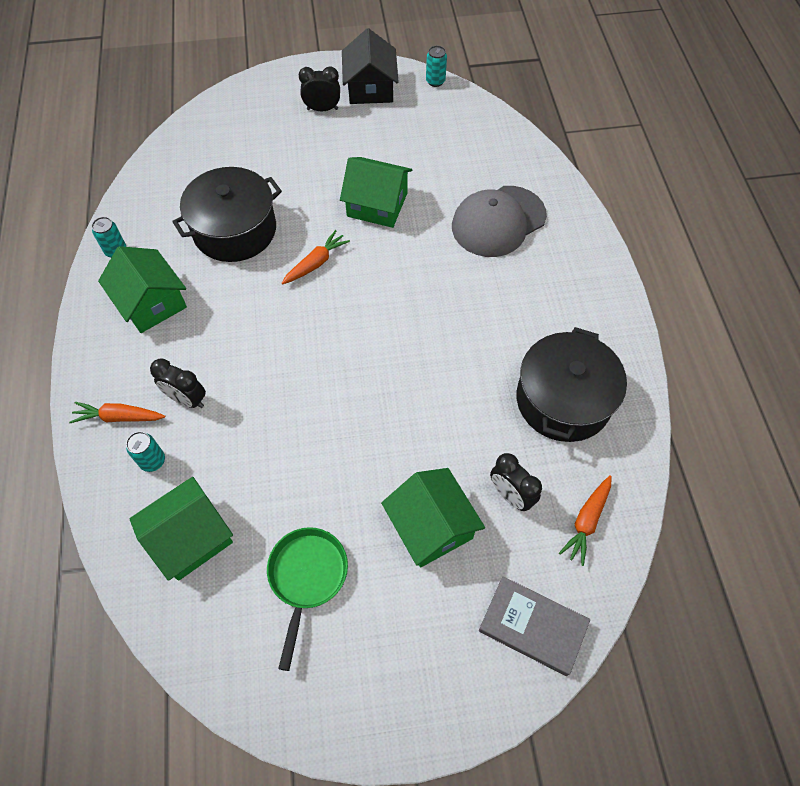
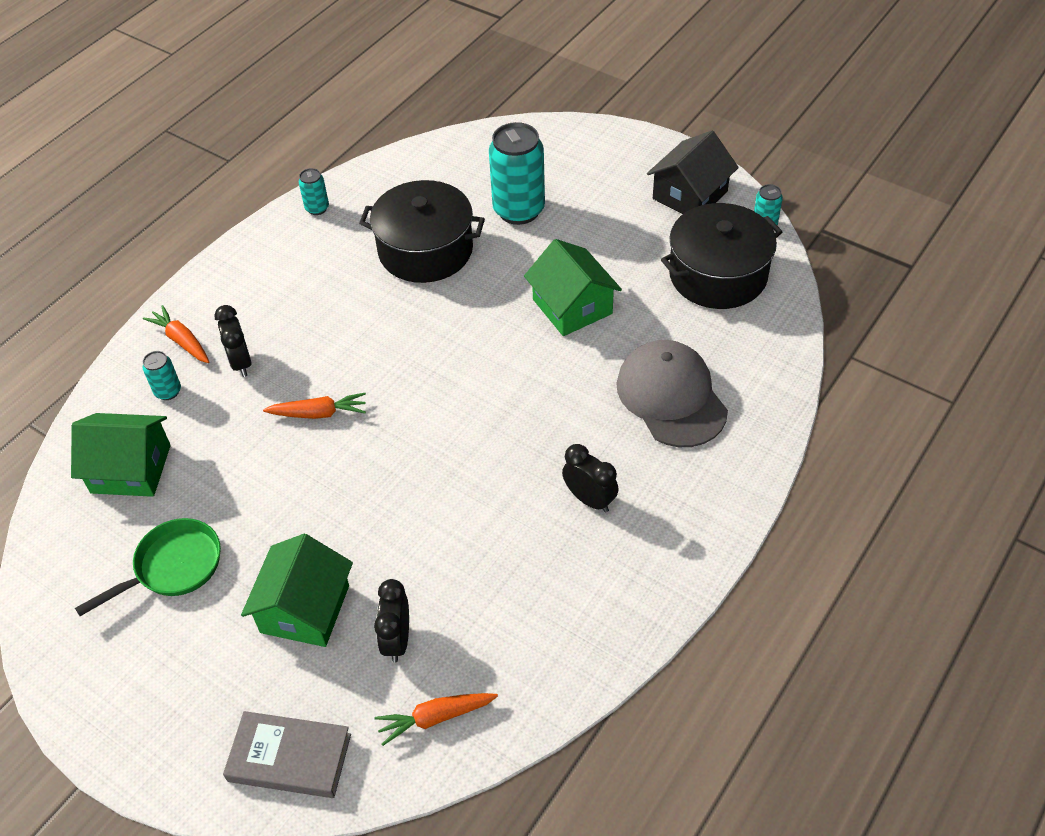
camera: 45 degrees right, 10 degrees down
green house [98,246,187,333] -> none
orange carrot [282,230,350,284] -> orange carrot moved to [263,393,366,419]
black clock [299,67,340,111] -> black clock moved to [562,444,618,512]
grey cap [452,186,547,257] -> grey cap turned 60 degrees clockwise [616,340,728,447]
grey book [479,576,590,676] -> grey book turned 60 degrees counterclockwise [223,711,351,798]
black pot [516,327,627,442] -> black pot moved to [661,203,782,309]
none -> turquoise can [489,122,545,225]

